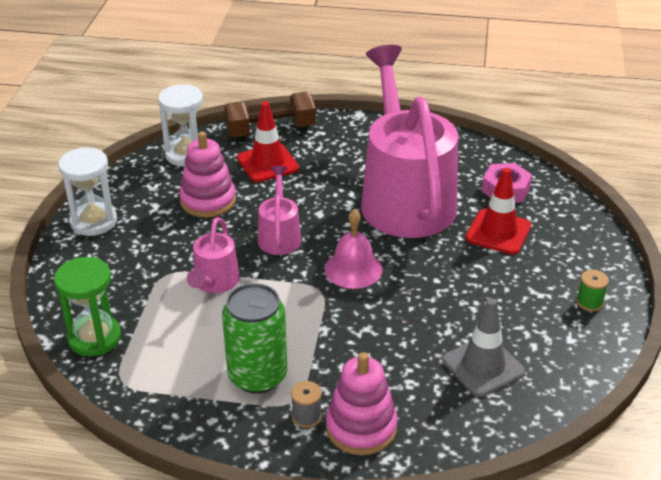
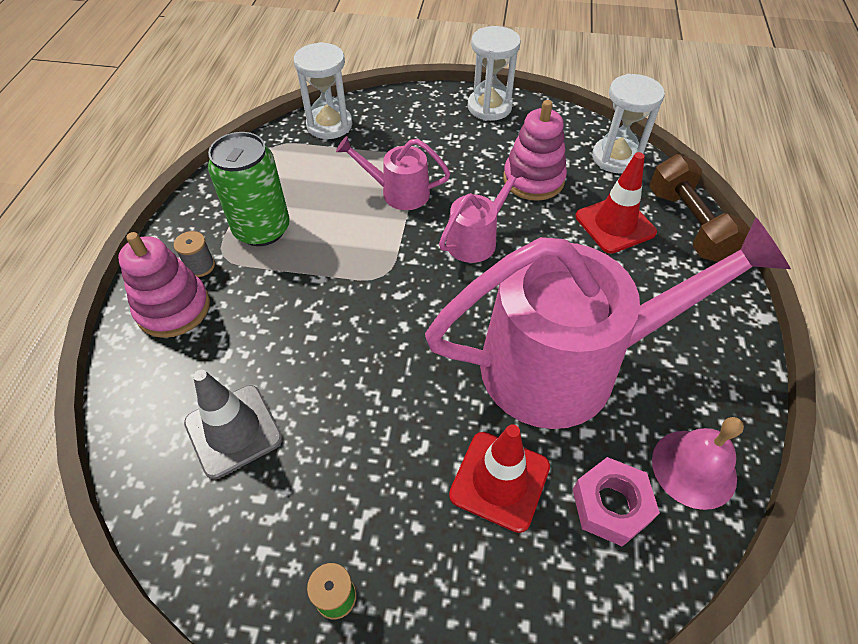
camera: 90 degrees right, 15 degrees up
green hourglass [54,257,121,356] -> white hourglass [294,42,352,139]
pink watering can [258,166,301,255] -> pink watering can turned 45 degrees counterclockwise [439,163,526,263]
pink bell [325,209,383,289] -> pink bell moved to [652,417,744,510]

